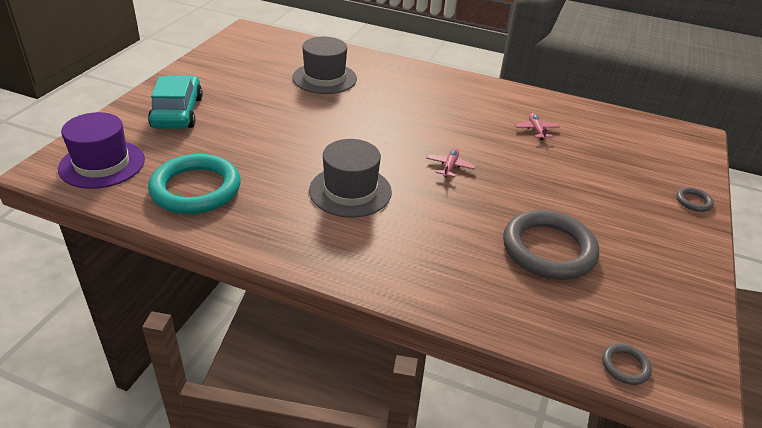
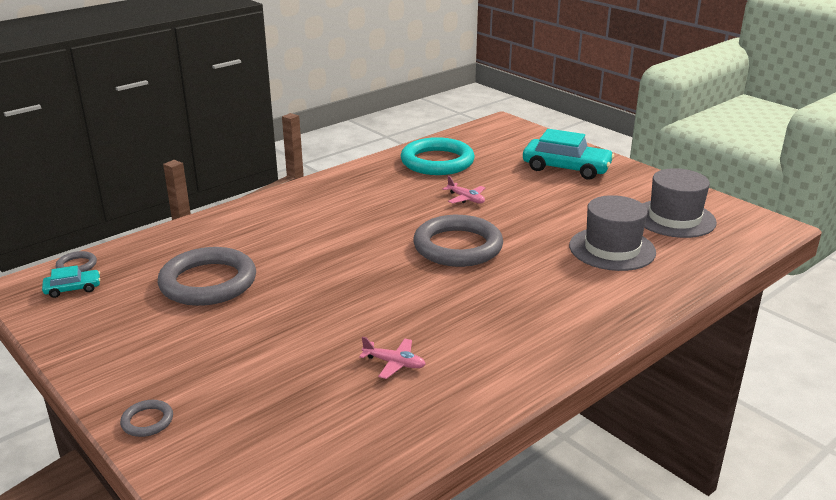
camera: 120 degrees right, 10 degrees down
purple hat [58,112,145,189] -> none
grey hat [309,139,392,217] -> grey hat moved to [642,168,717,238]
pink plane [426,148,476,178] -> pink plane moved to [443,176,485,204]
none -> turquoise car [42,265,100,298]
none -> grey ring [413,215,503,267]

